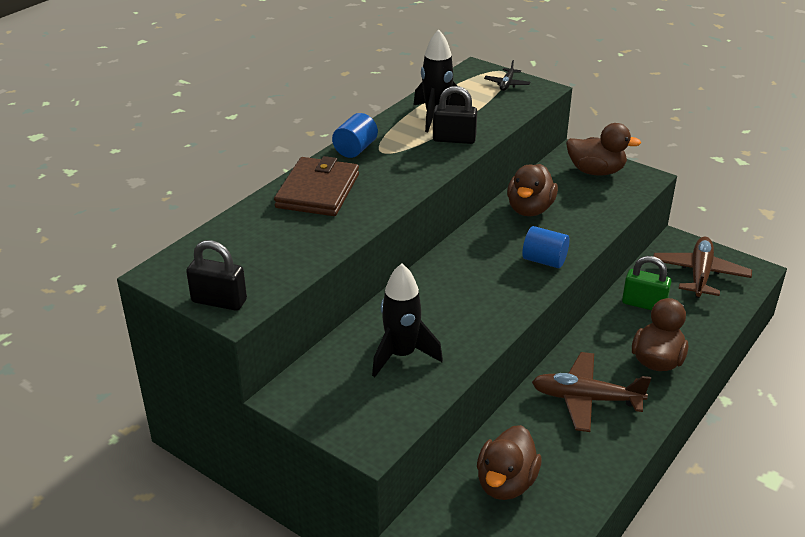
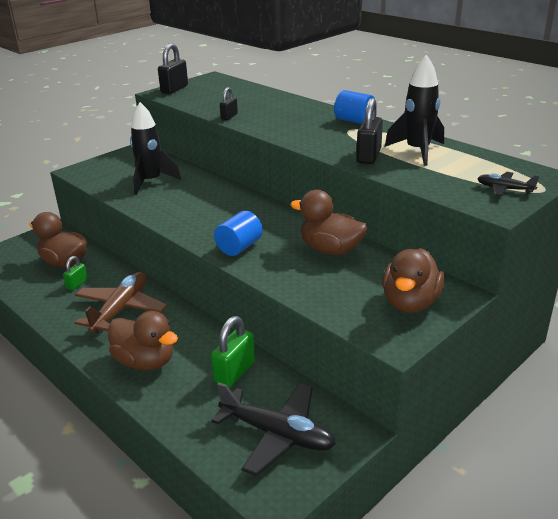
camera: 100 degrees right, 5 degrees down
brown wallet [274,156,359,216] -> none
brown plane [653,237,752,298] -> black plane [211,382,336,476]
none -> green padlock [63,256,88,290]
none -> black padlock [220,87,238,120]

